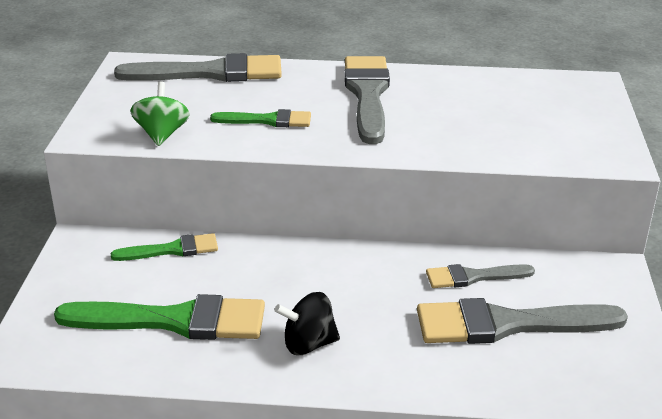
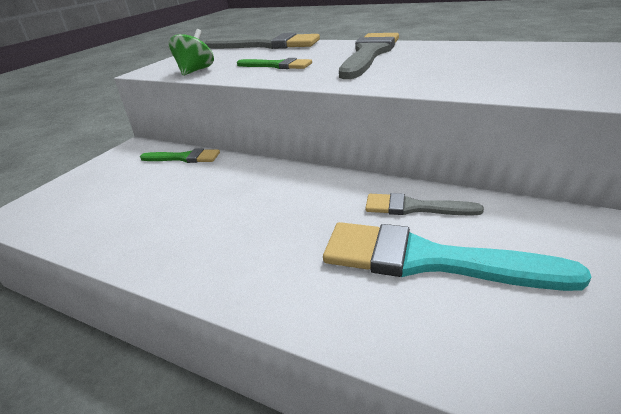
camera: 25 degrees right, 0 degrees up
green brush [54,294,265,340] -> none
black spinning top [274,292,340,355] -> none
grey brush [417,298,628,344] -> turquoise brush [323,222,592,291]

